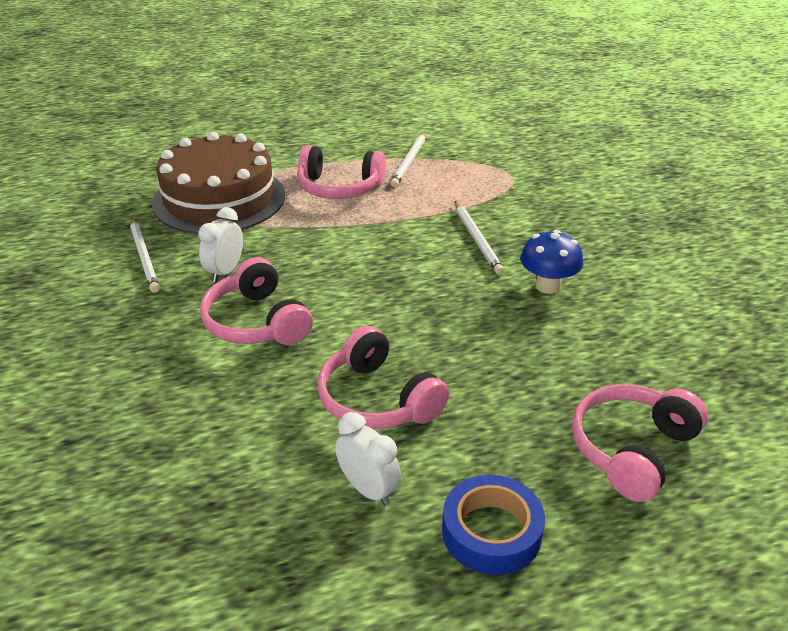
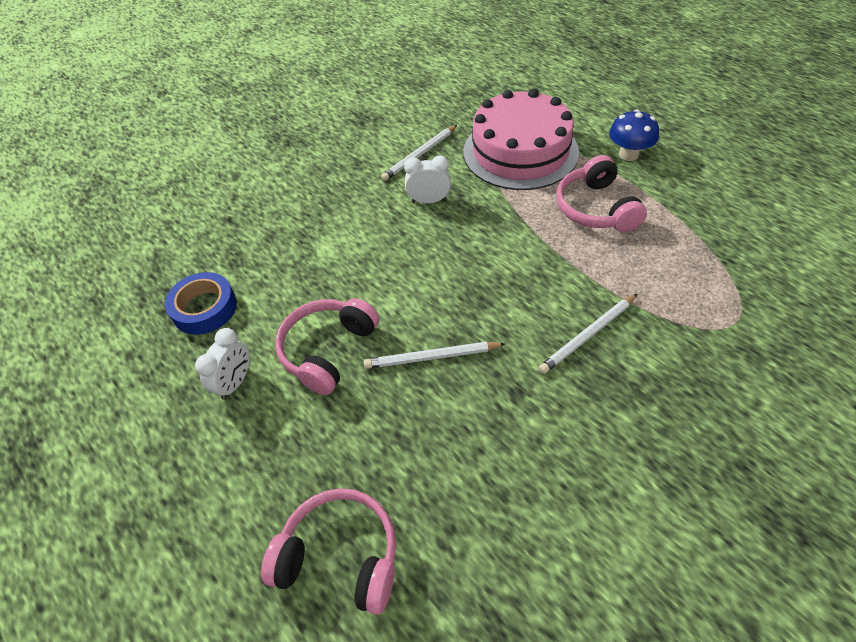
camera: 70 degrees right, 15 degrees up
brown cake [152,132,285,234] -> pink cake [464,89,579,190]
pink headphones [200,257,313,345] -> none
white pencil [390,132,426,187] -> white pencil moved to [364,342,505,369]
blue tape [442,475,545,575] -> blue tape moved to [165,272,237,335]
blue mushroom [520,230,583,294] -> blue mushroom moved to [609,109,659,161]

